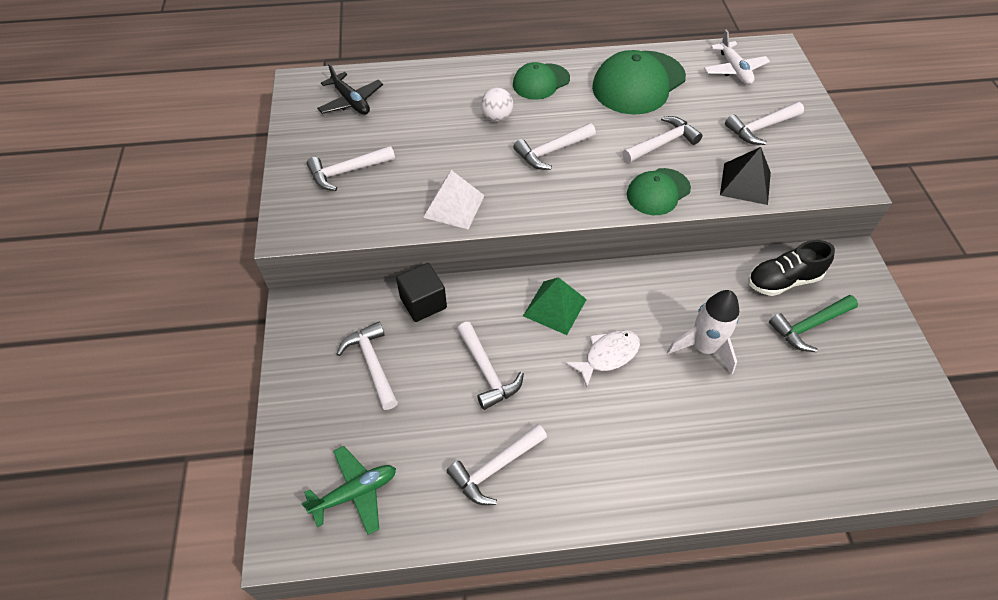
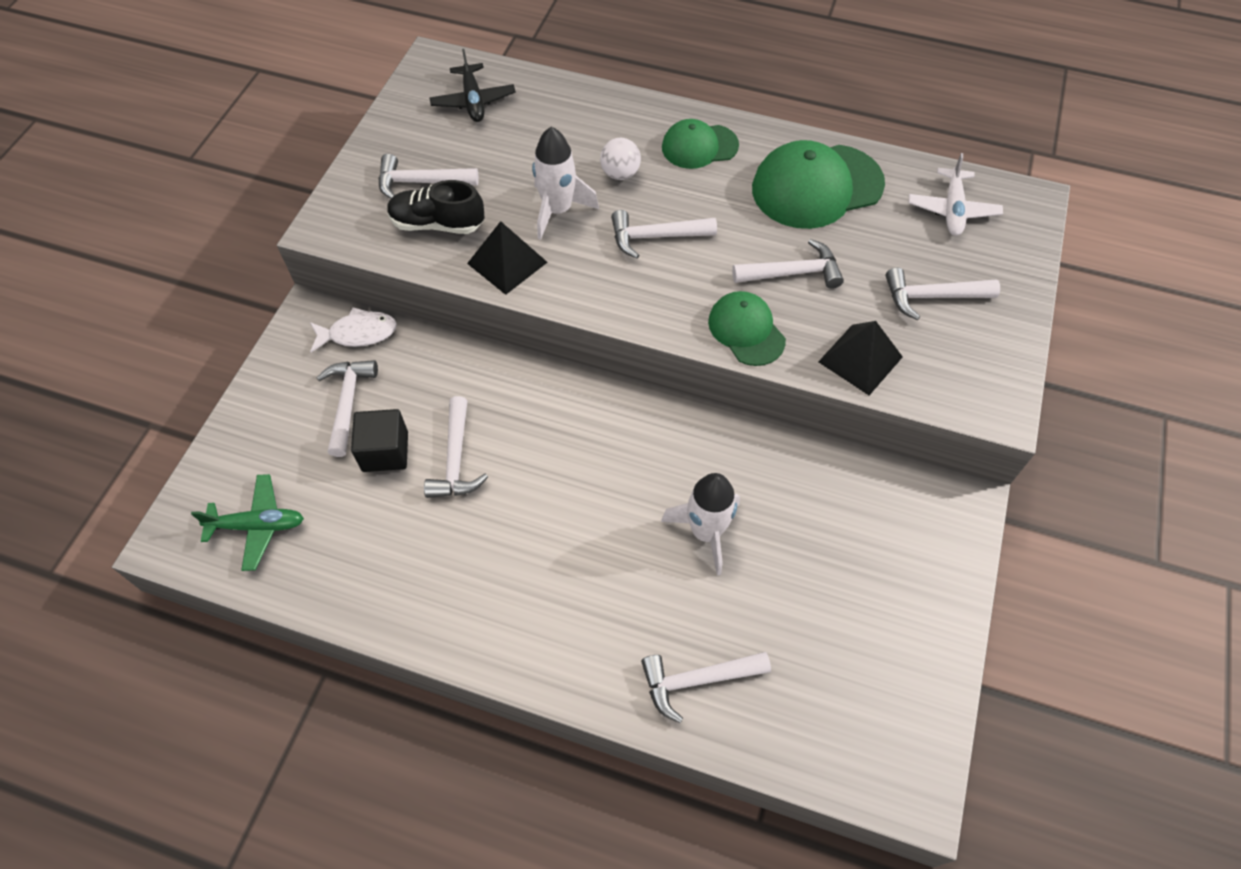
camera: 25 degrees right, 5 degrees up
black cube [396,263,447,322] -> black cube moved to [351,409,408,472]
white pyramid [423,170,485,229] -> black pyramid [467,221,547,295]
white hammer [447,424,547,505] -> white hammer moved to [641,652,771,723]
green pyramid [523,277,587,335] -> none
white fish [566,330,640,387] -> white fish moved to [310,307,397,353]
green cap [627,168,691,215] -> green cap turned 75 degrees clockwise [708,291,786,366]
black shoe [748,240,835,296] -> black shoe moved to [387,180,485,234]
green hammer [769,295,858,352] -> none
none -> white rocket [532,127,599,240]

